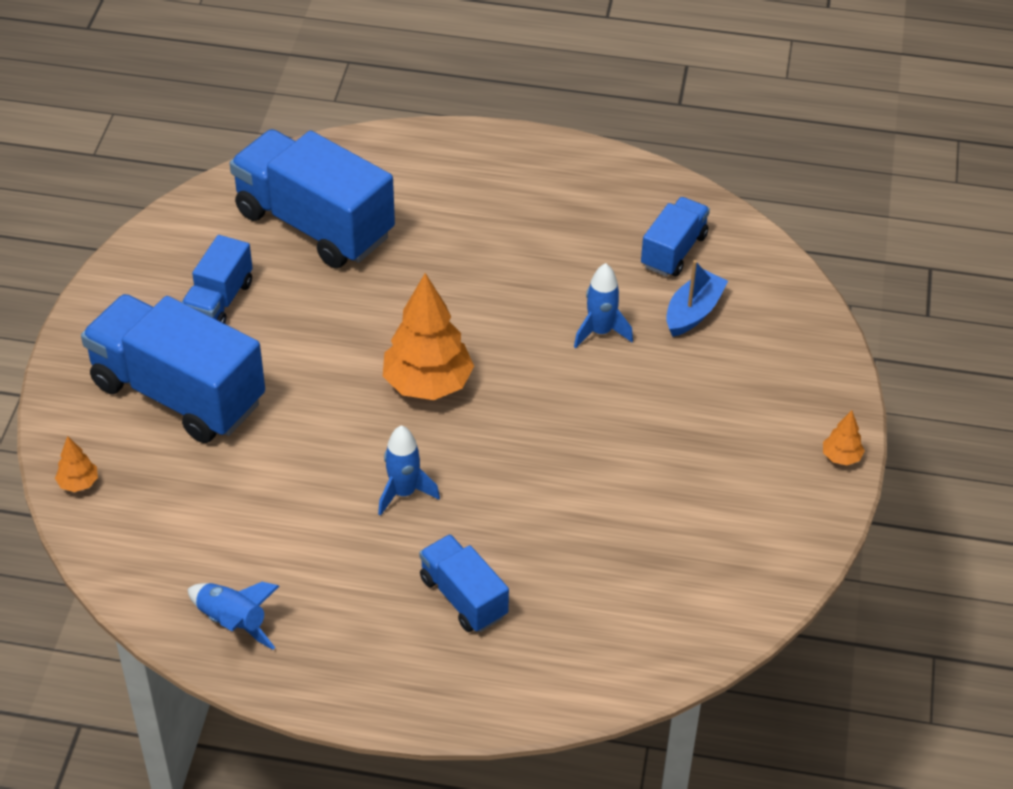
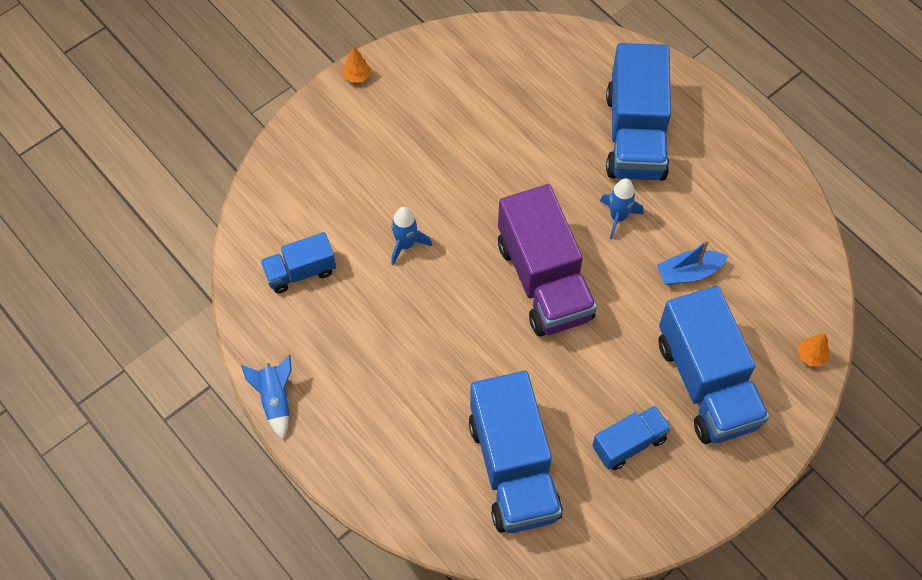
camera: 140 degrees left, 15 degrees up
blue rocket [188,582,279,650] -> blue rocket moved to [241,355,292,440]
orange tree [383,273,474,400] -> purple truck [498,184,597,336]
blue truck [419,534,509,632] -> blue truck [606,43,671,180], size x1.90
blue boat [666,260,728,337] -> blue boat moved to [657,239,728,285]

